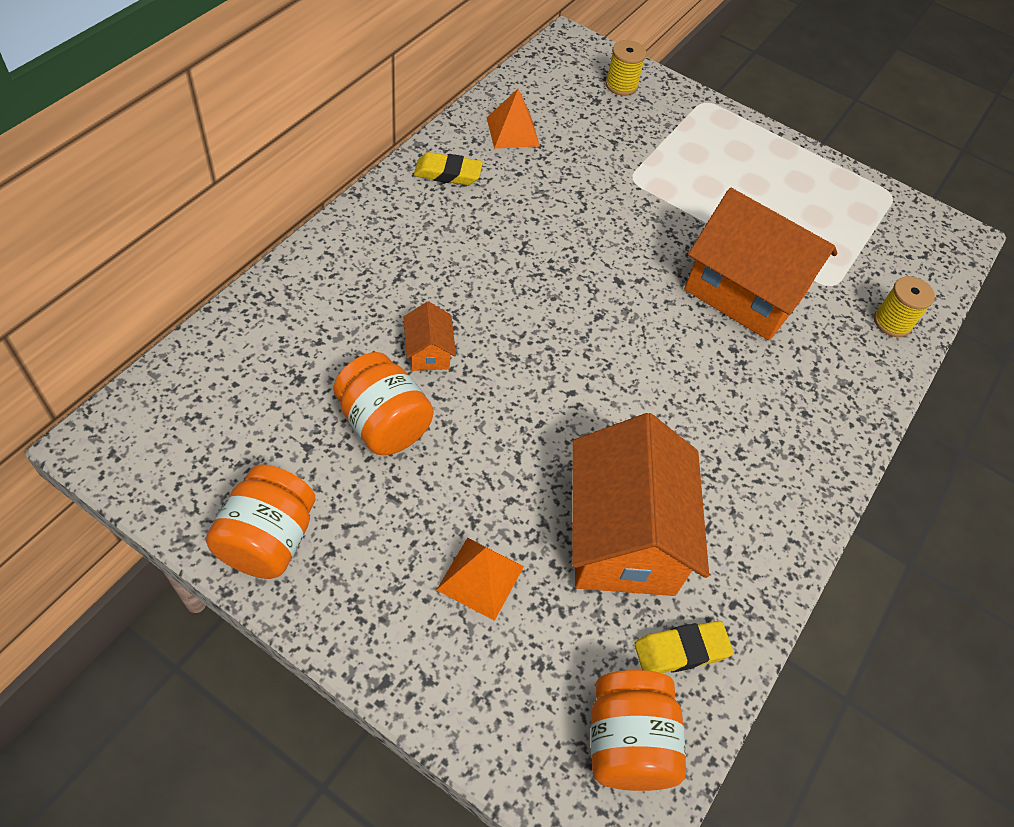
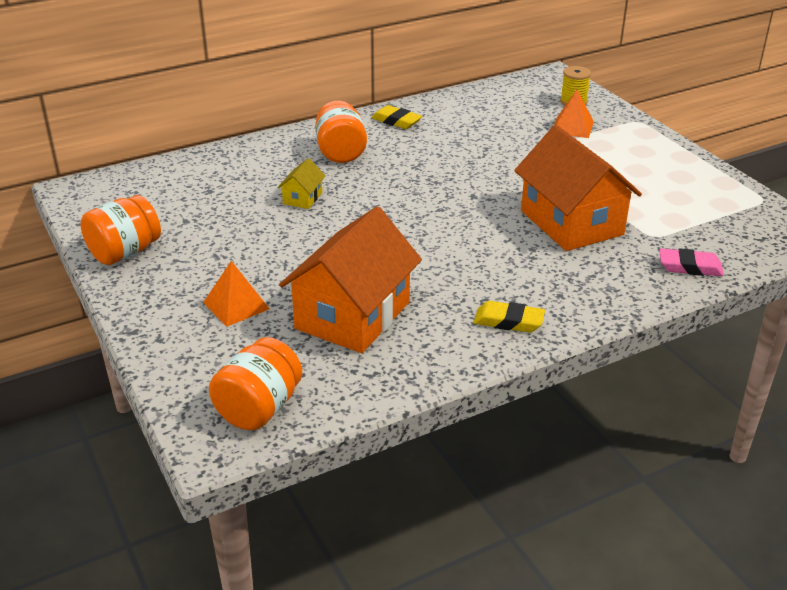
camera: 35 degrees right, 20 degrees down
orange jar [333,352,434,455] -> orange jar moved to [315,101,367,163]
orange house [404,301,456,371] -> yellow house [277,158,326,209]
orange pyramid [487,89,540,149] -> orange pyramid moved to [554,89,594,138]
yellow eraser [634,621,733,673] -> yellow eraser moved to [474,301,545,332]
yellow spool [874,276,935,337] -> pink eraser [659,248,724,276]

